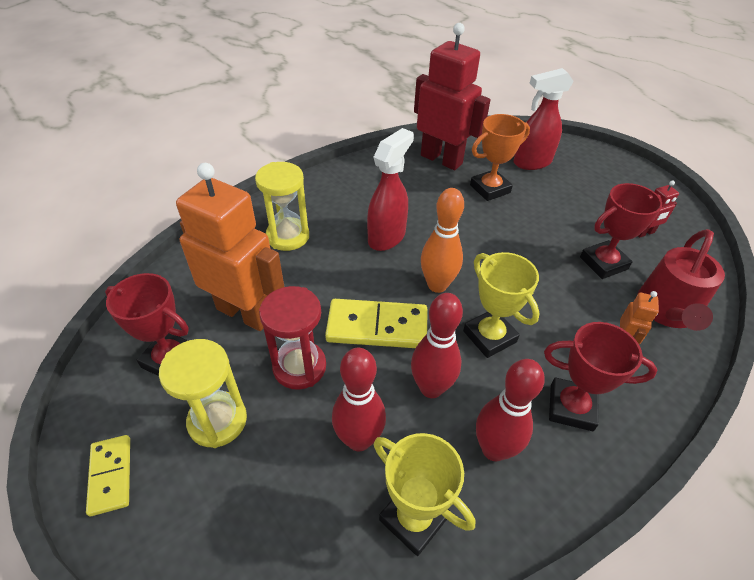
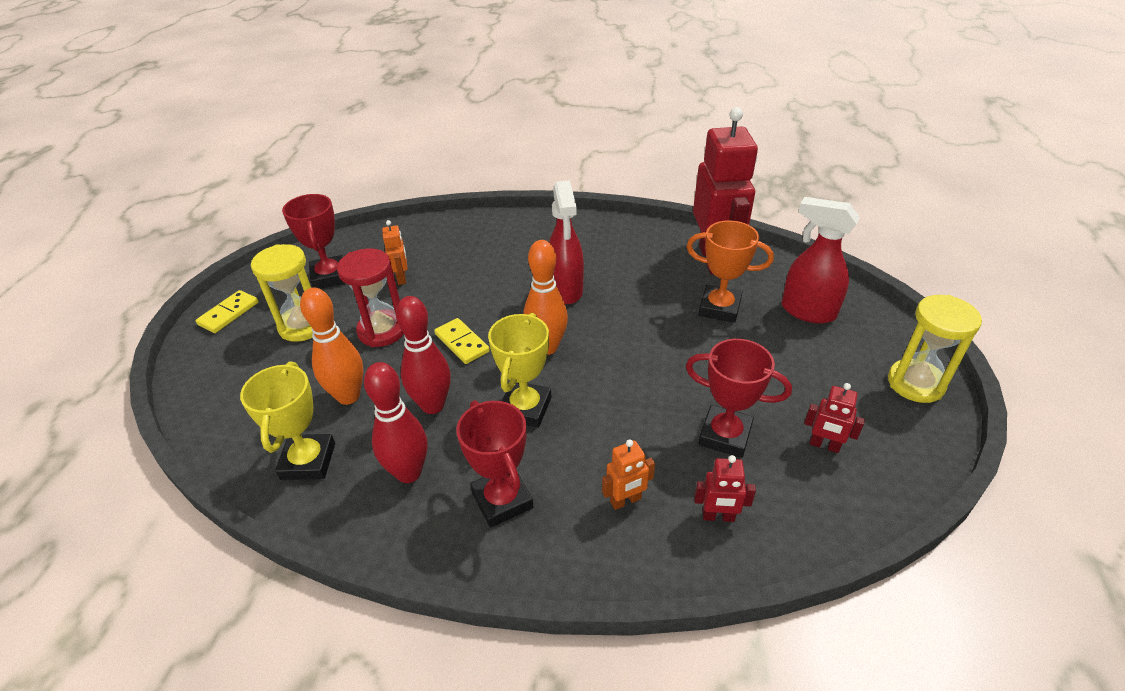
camera: 50 degrees right, 5 degrees down
orange robot [176,163,284,331] -> orange robot [382,220,408,285], size x0.42
yellow hourglass [255,162,309,251] -> yellow hourglass moved to [888,295,982,403]
yellow domino [325,299,427,348] -> yellow domino [434,318,490,364], size x0.60
red bowling pin [332,347,386,452] -> orange bowling pin [300,288,363,405]
red spray bottle [367,128,414,251] -> red spray bottle turned 90 degrees clockwise [549,180,584,304]
red watering can [637,229,725,331] -> red robot [694,455,756,522]

